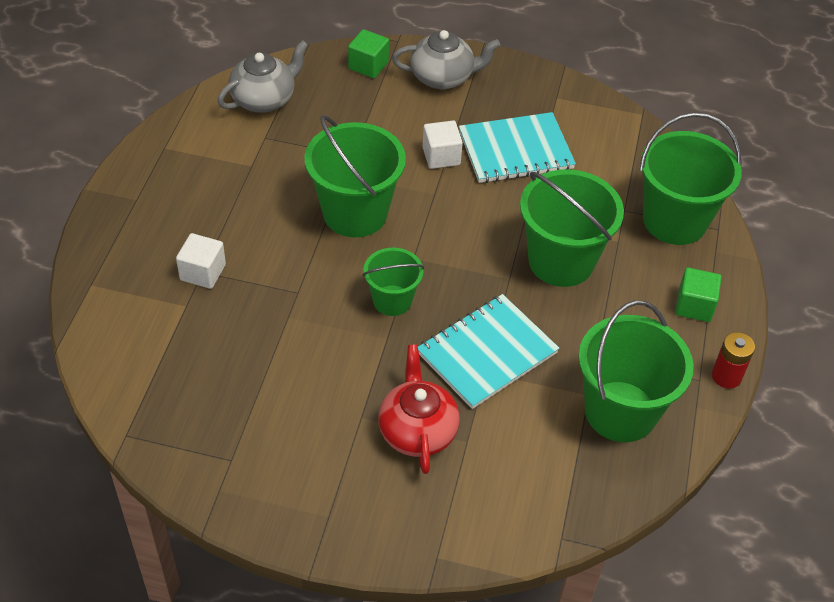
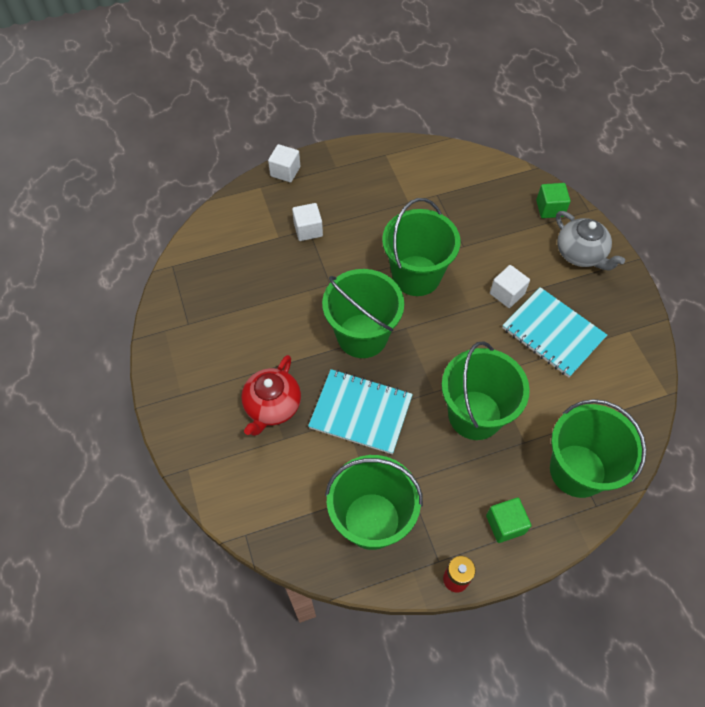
camera: 60 degrees right, 10 degrees up
grey teapot [217,40,308,113] -> none
green bucket [363,248,424,316] -> green bucket [322,269,404,358], size x1.75
red teapot [378,344,460,474] -> red teapot turned 150 degrees clockwise [241,355,301,436]
none -> white cube [268,144,300,182]

